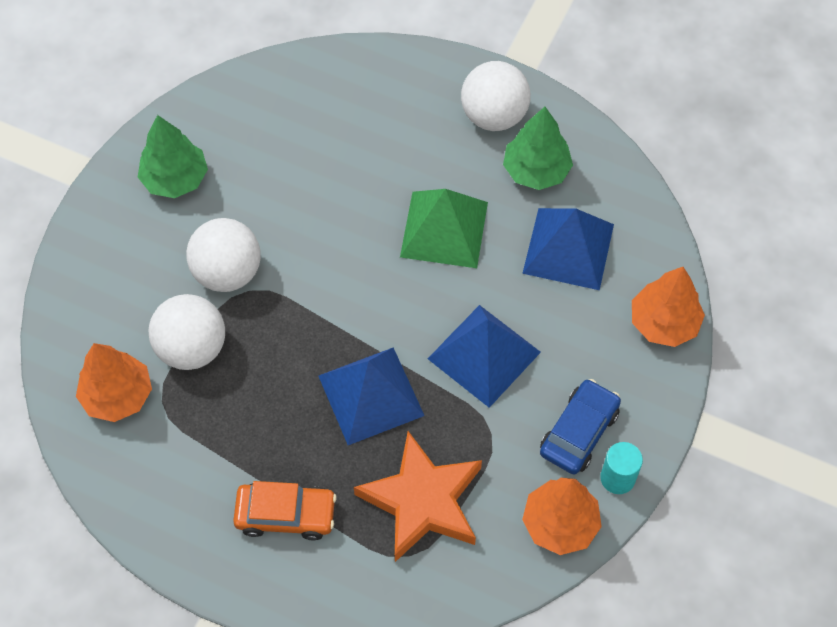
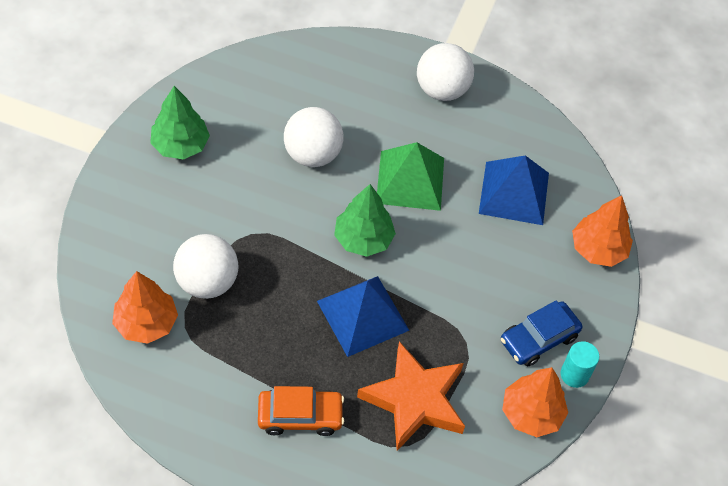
camera: 10 degrees left, 5 degrees down
white ball [186,218,261,292] -> white ball moved to [284,107,343,167]
blue pyramid [428,305,541,408] -> none
green tree [503,107,573,190] -> green tree moved to [334,184,396,257]
blue car [540,379,621,474] -> blue car turned 150 degrees counterclockwise [501,301,582,367]

